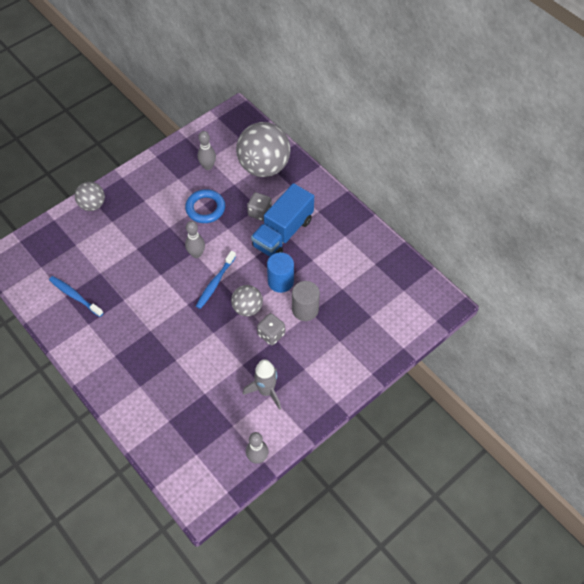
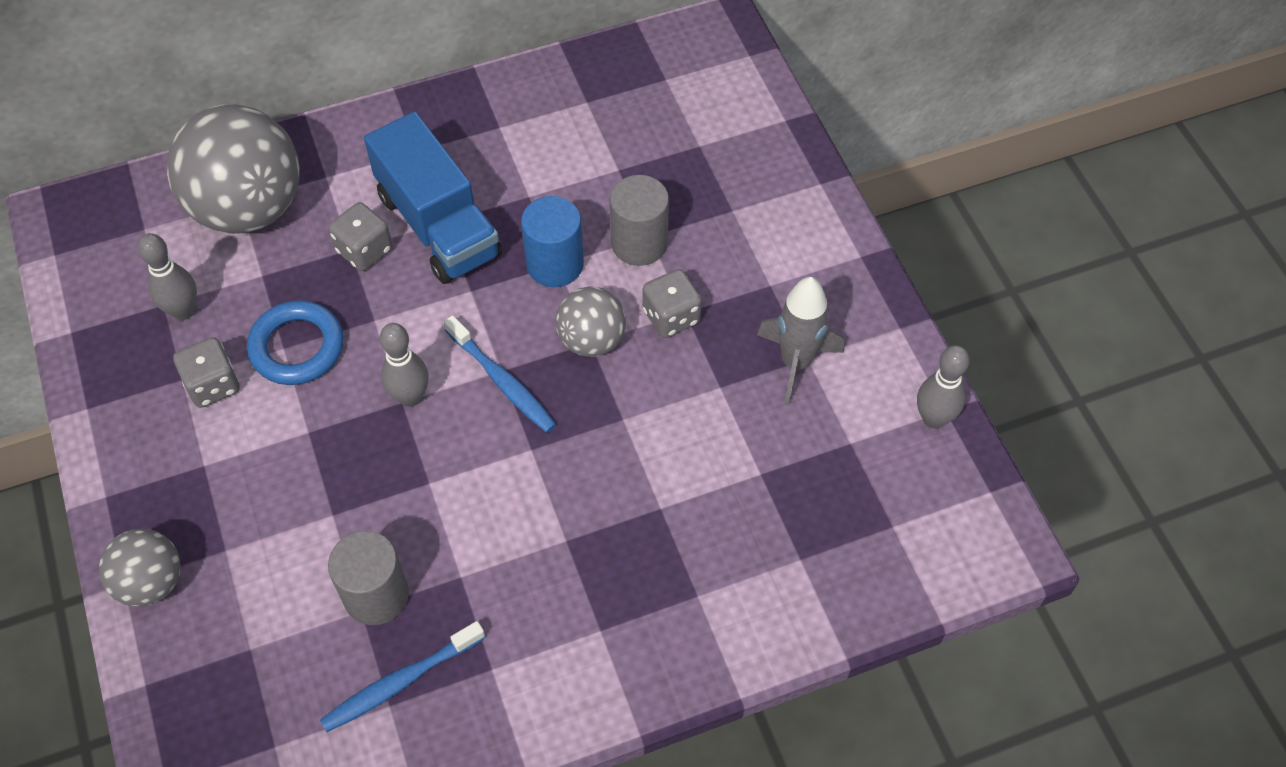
camera: 70 degrees left, 0 degrees up
none -> grey dice [173,337,240,408]
none -> grey cylinder [328,531,409,625]

